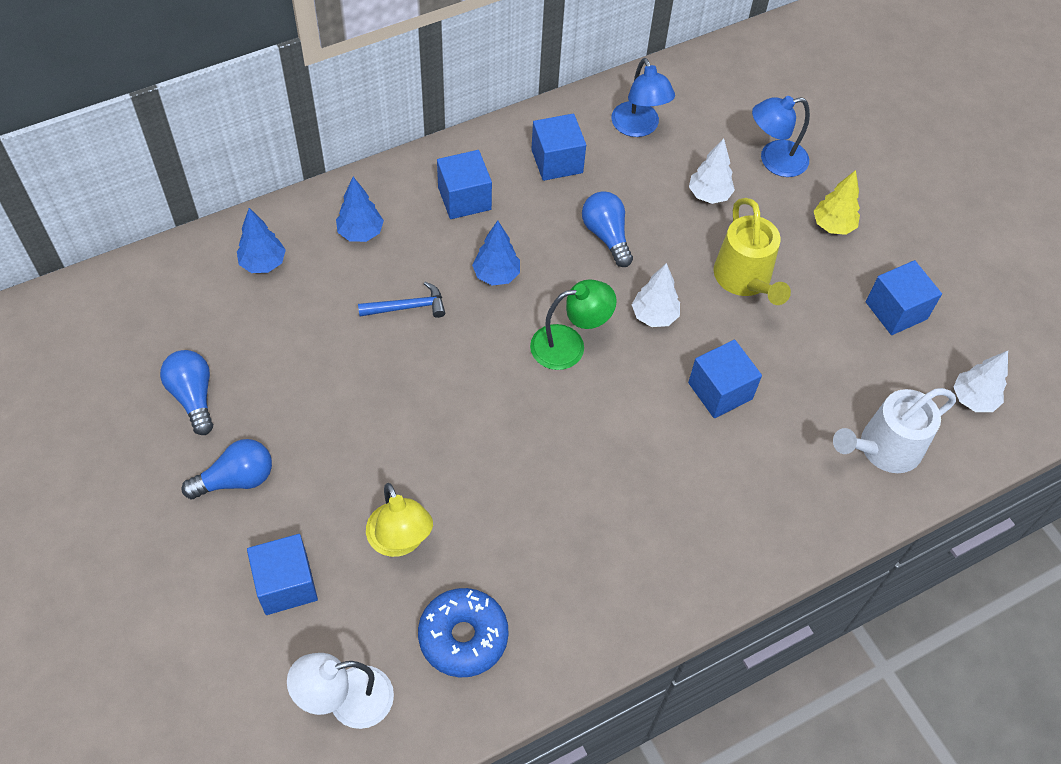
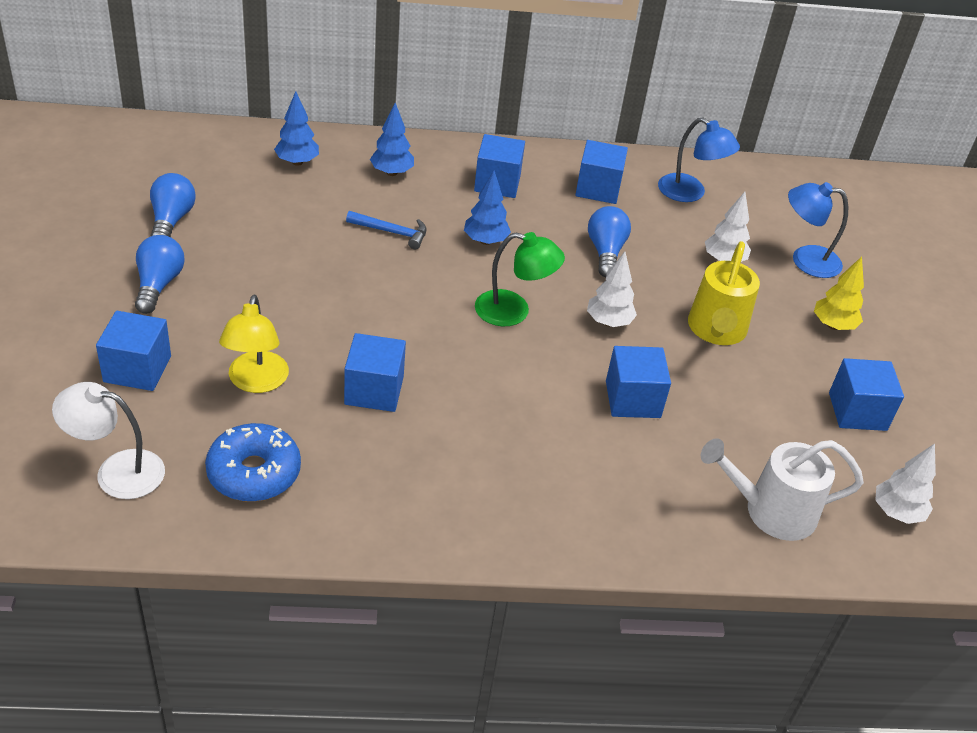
camera: 25 degrees right, 15 degrees down
blue light bulb [182,439,272,499] -> blue light bulb turned 90 degrees counterclockwise [135,235,185,314]
blue lamp [611,58,675,137] -> blue lamp turned 60 degrees counterclockwise [658,118,740,202]
none -> blue cube [344,333,406,412]

